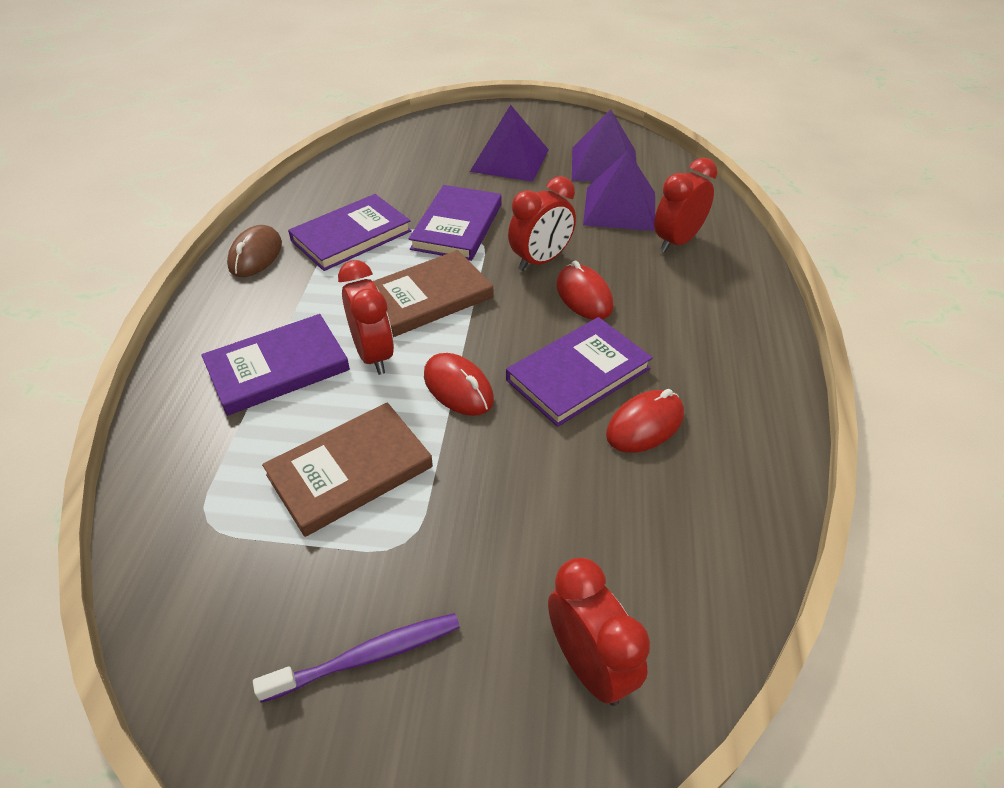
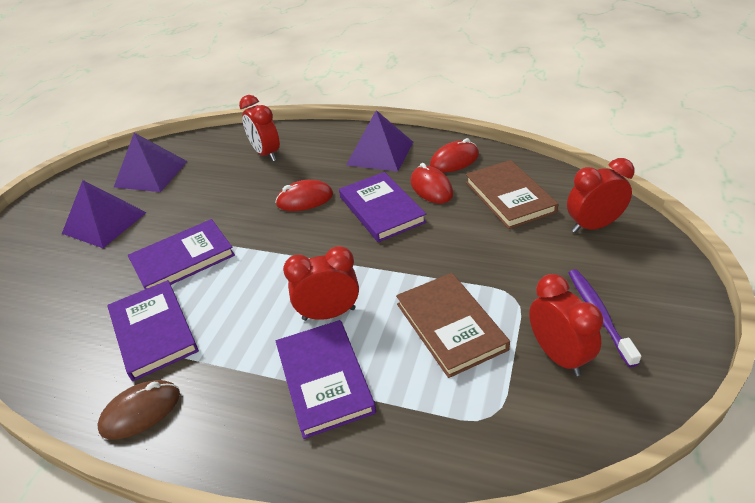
camera: 75 degrees left, 5 degrees down
brown mouse [227,225,282,277] -> brown mouse turned 60 degrees counterclockwise [98,380,180,439]
brown book [373,250,493,337] -> brown book moved to [466,160,558,229]
purple book [409,185,501,261] -> purple book turned 60 degrees counterclockwise [128,219,235,289]
red mouse [424,353,494,416] -> red mouse moved to [430,138,479,172]
red clock [508,176,576,271] -> red clock moved to [529,274,603,376]
purple pyramid [583,151,655,231] -> purple pyramid moved to [346,110,413,172]

